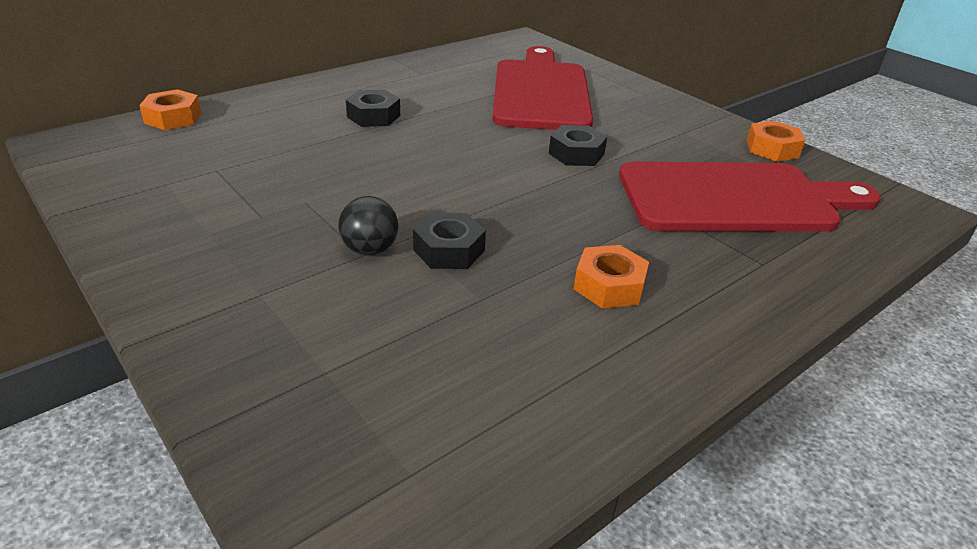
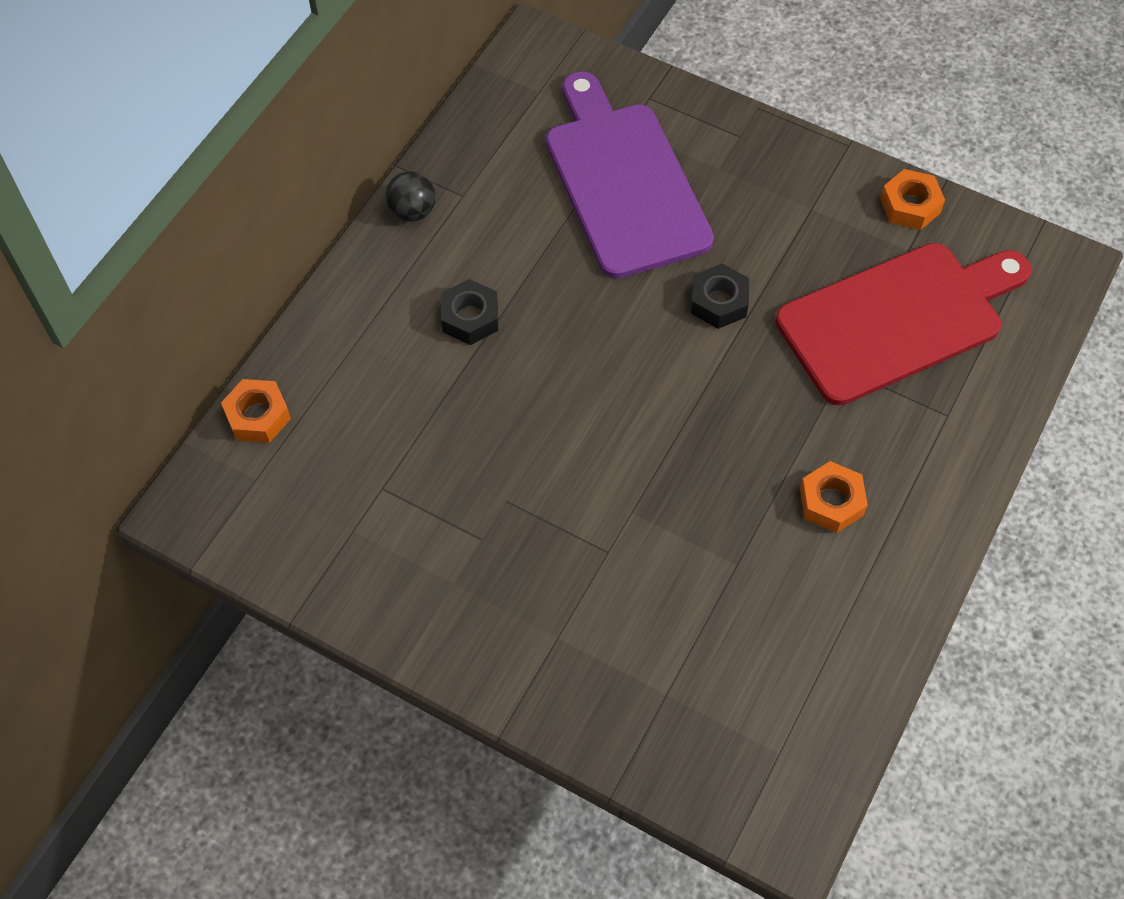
camera: 20 degrees left, 25 degrees up
black ball [338,196,399,255] -> black ball moved to [386,171,436,222]
black nut [413,213,486,269] -> none
red cutting board [492,46,593,130] -> purple cutting board [546,71,714,279]

